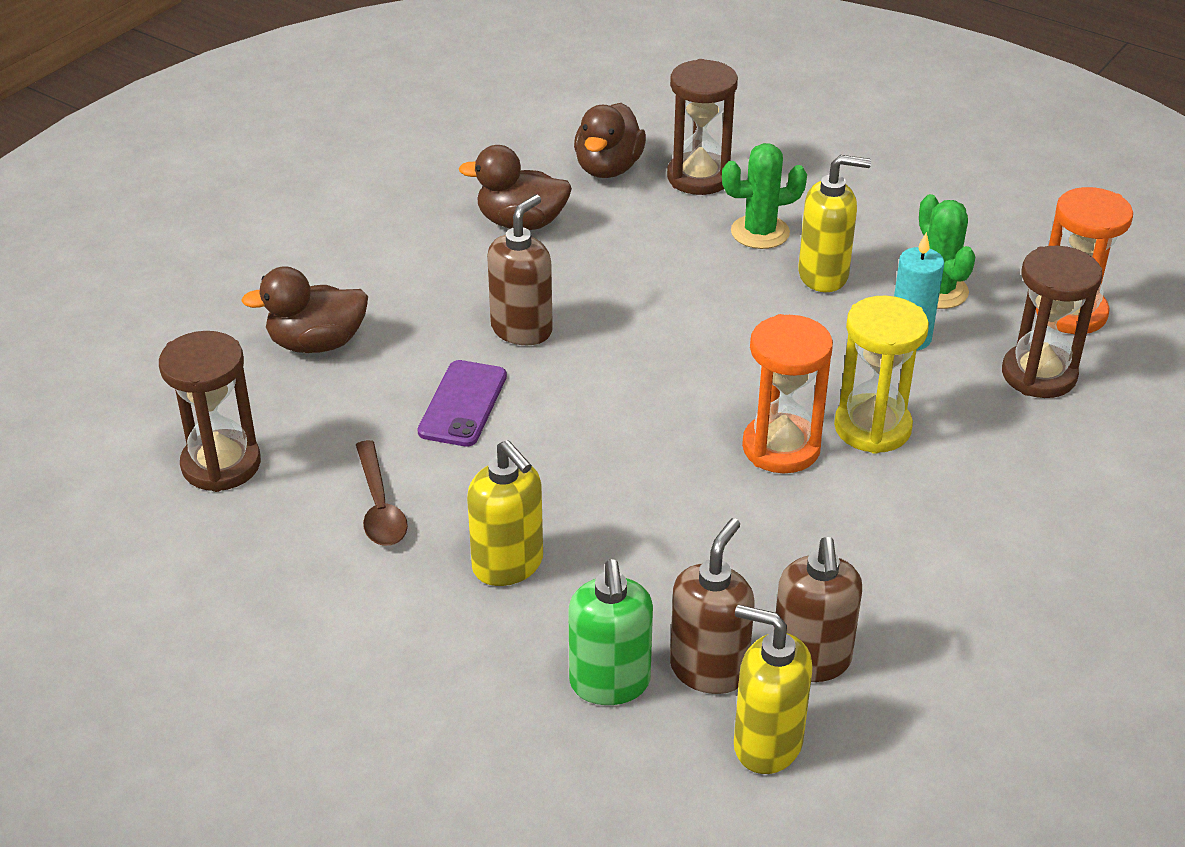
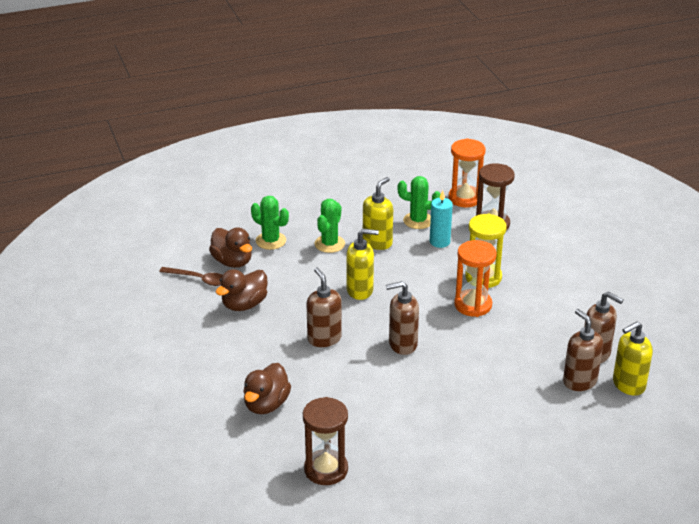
camera: 55 degrees left, 5 degrees down
brown spoon [356,440,408,546] -> brown spoon moved to [159,267,223,286]
purple phone [417,360,507,447] -> none
yellow soap dispenser [467,440,543,586] -> yellow soap dispenser moved to [346,229,379,300]
green soap dispenser [568,559,653,705] -> none
brown hourglass [667,59,738,195] -> green cactus [251,196,289,250]
none -> brown soap dispenser [386,281,419,355]

